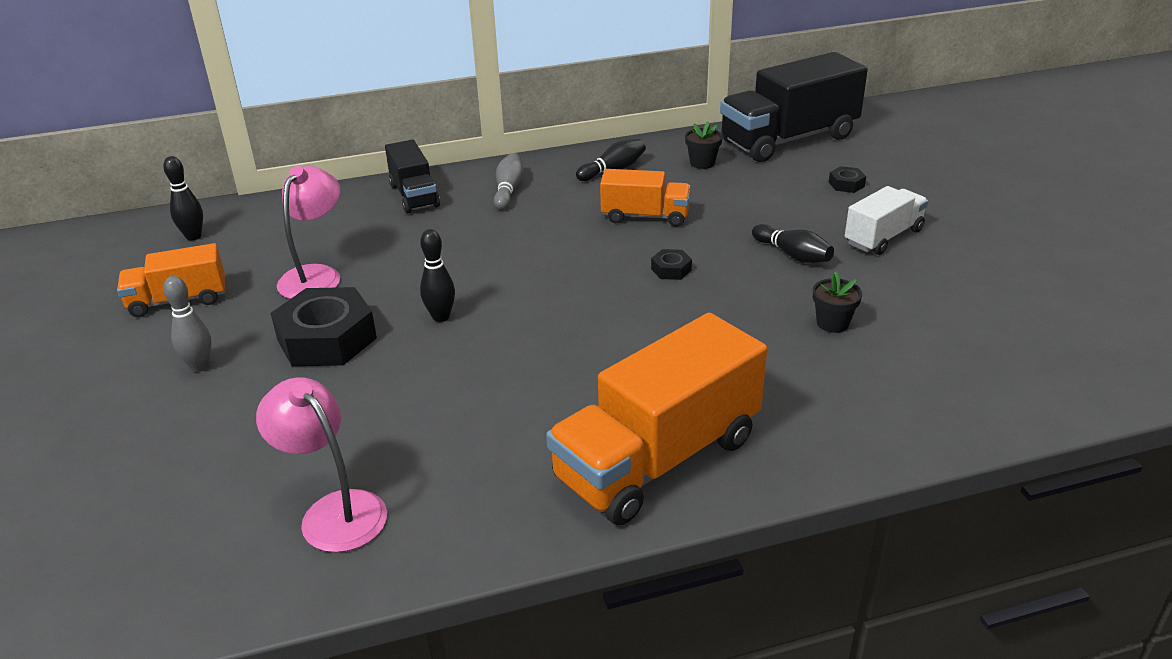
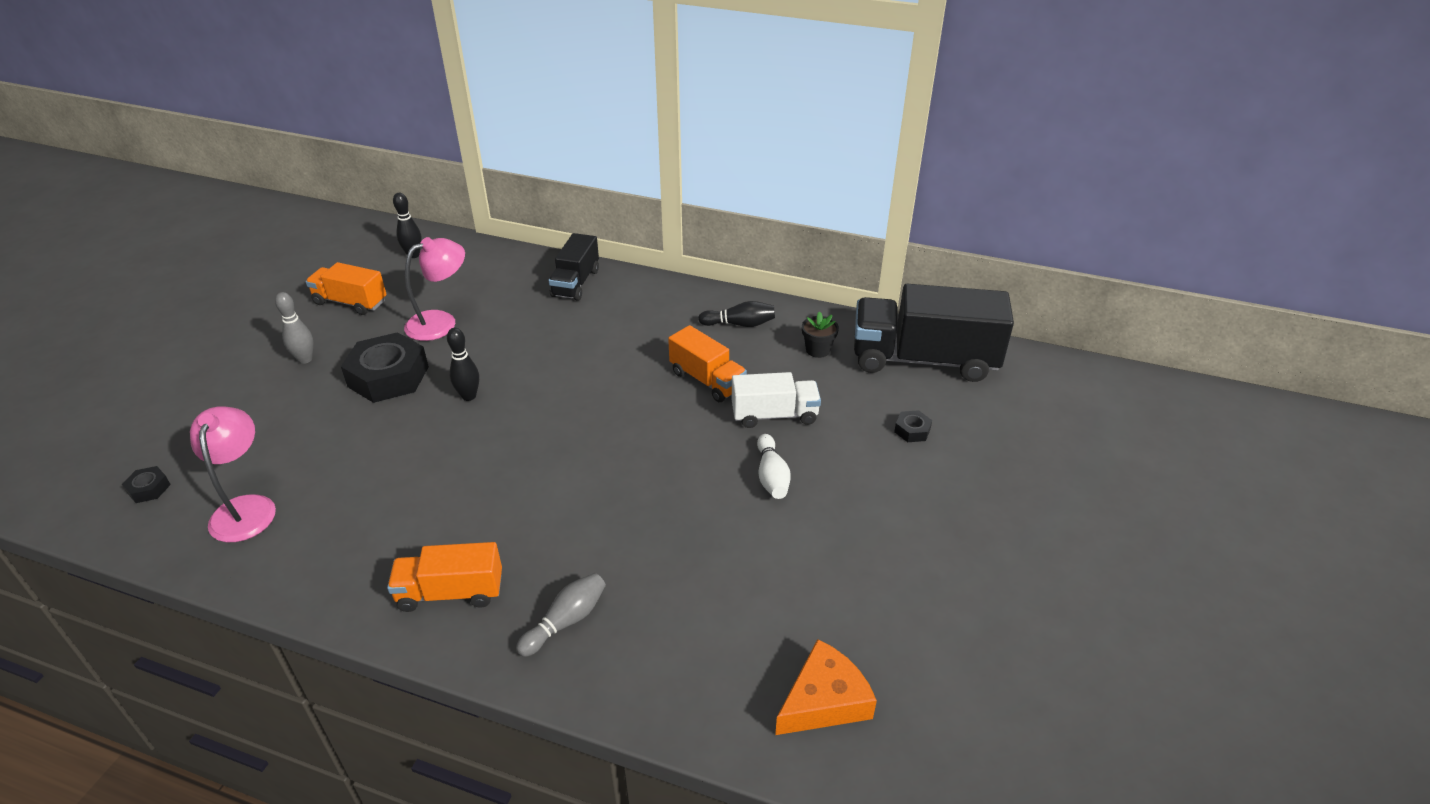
camera: 35 degrees right, 5 degrees up
grey bowling pin [494,153,524,210] -> grey bowling pin moved to [516,573,606,657]
orange truck [546,313,767,525] -> orange truck [387,542,502,612], size x0.55
black nut [651,249,692,280] -> black nut moved to [122,466,171,503]
black bowling pin [752,224,834,263] -> white bowling pin [757,434,791,499]
black flower pot [813,272,862,333] -> none
white truck [845,186,928,255] -> white truck moved to [732,372,821,428]
none -> orange cheese [775,639,877,735]

